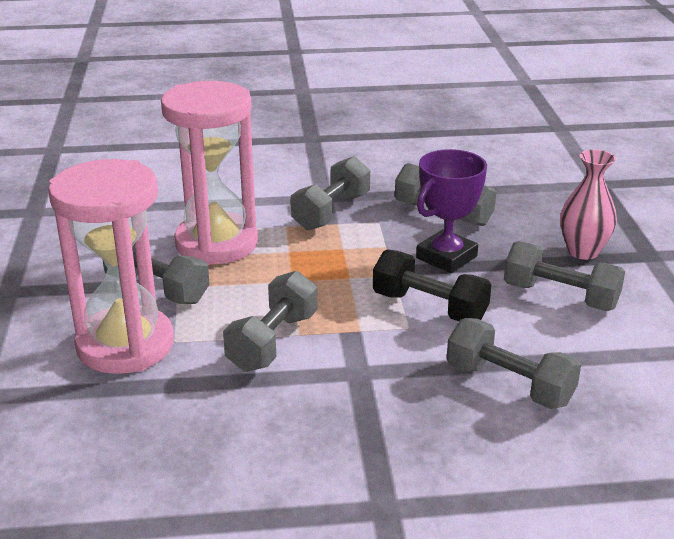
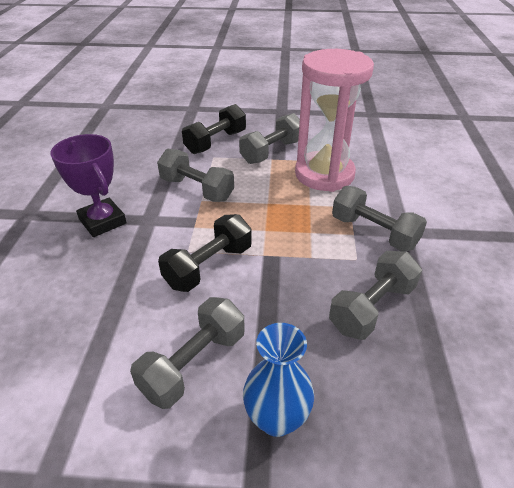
camera: 100 degrees right, 10 degrees up
pink hourglass [48,159,174,374] -> black dumbbell [182,104,246,154]
purple trophy [416,149,487,273] -> purple trophy moved to [51,134,127,237]
grey dumbbell [447,318,581,409] -> none
pink vase [560,149,617,260] -> blue vase [243,323,314,437]

